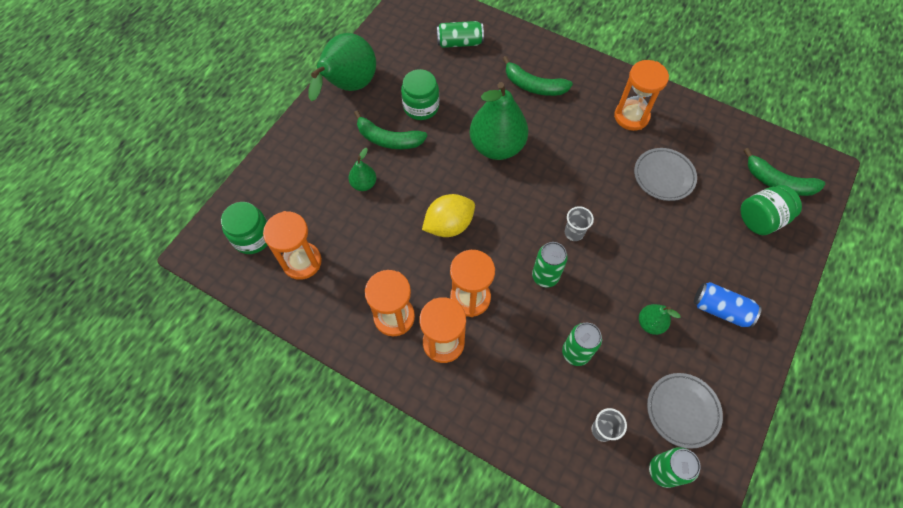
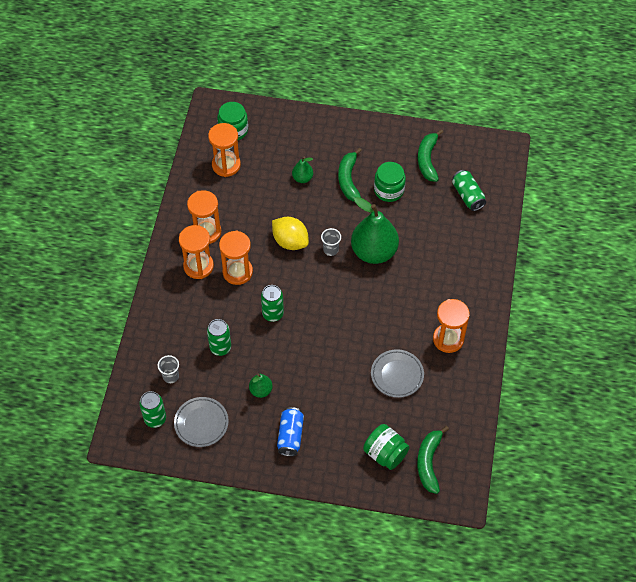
camera: 70 degrees right, 5 degrees down
green pear [308,33,376,101] -> none
green banana [503,56,573,96] -> green banana moved to [418,129,443,182]
grey cup [565,206,594,241] -> grey cup moved to [321,228,341,256]

